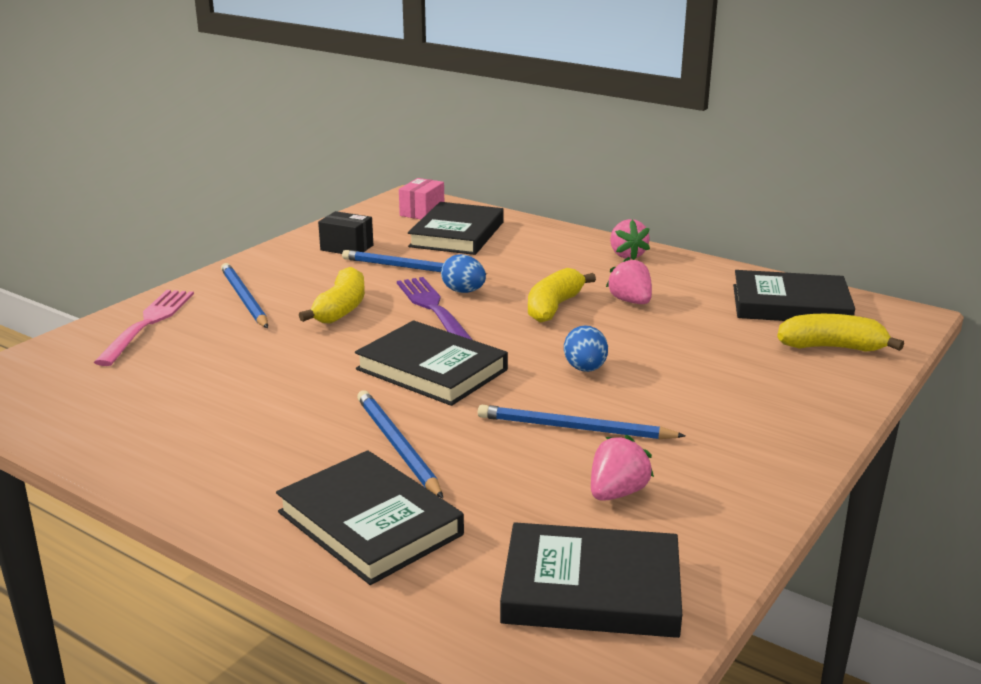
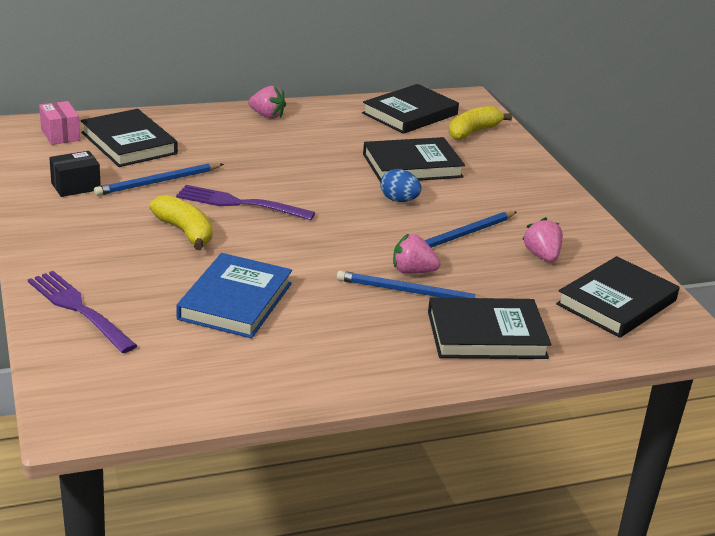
camera: 55 degrees left, 5 degrees up
pink fork [94,290,194,366] -> purple fork [28,271,137,353]
blue pencil [221,263,268,328] -> none
black book [355,320,508,406] -> black book moved to [363,137,465,183]
blue egg [441,254,486,293] -> none
yellow banana [528,268,596,323] -> none
pink strawberry [606,257,652,304] -> pink strawberry moved to [393,234,441,274]
none -> blue book [176,253,292,338]

